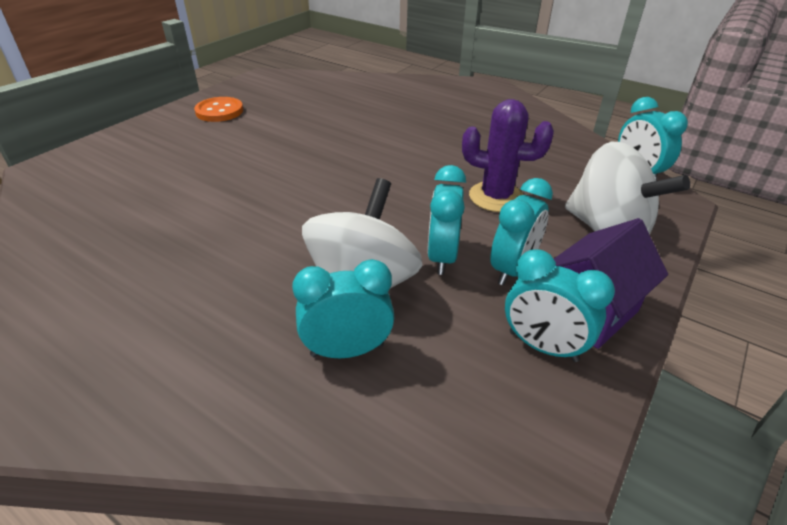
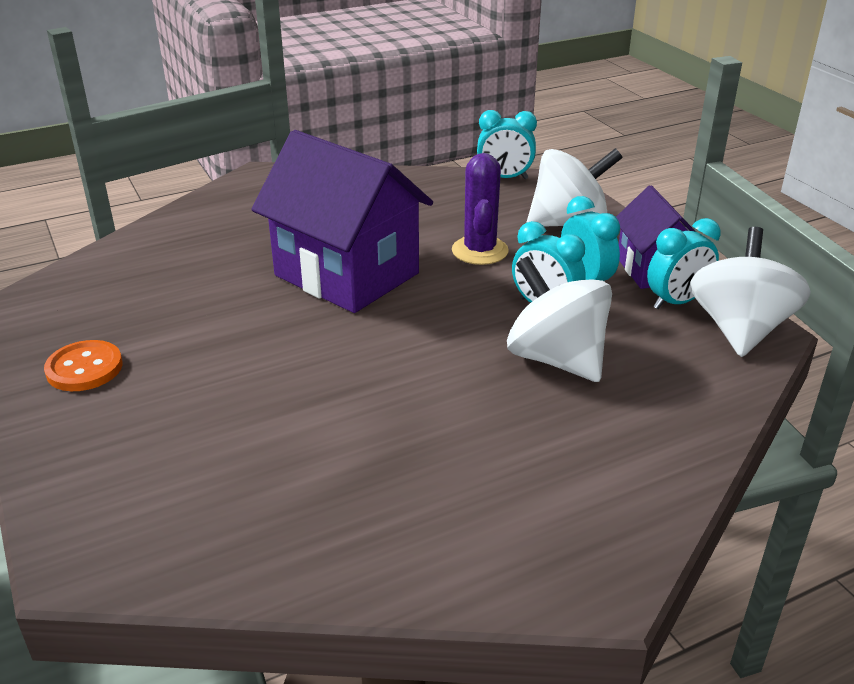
camera: 60 degrees left, 5 degrees down
turquoise clock [292,259,394,358] -> none
purple cactus [462,99,554,212] -> purple cactus turned 45 degrees counterclockwise [452,153,509,265]
none -> purple house [251,130,433,313]
none -> white spinning top [690,227,811,357]

